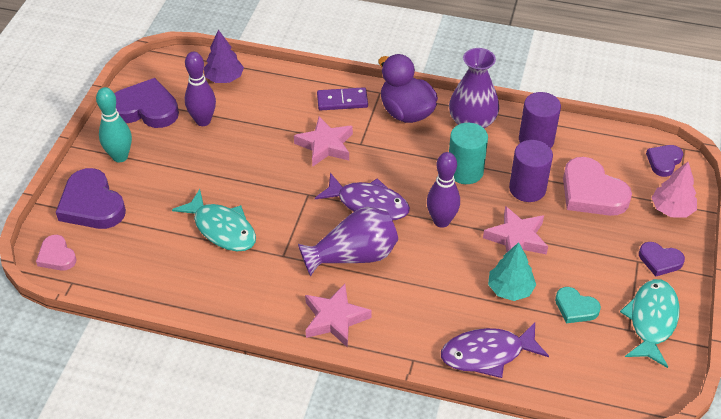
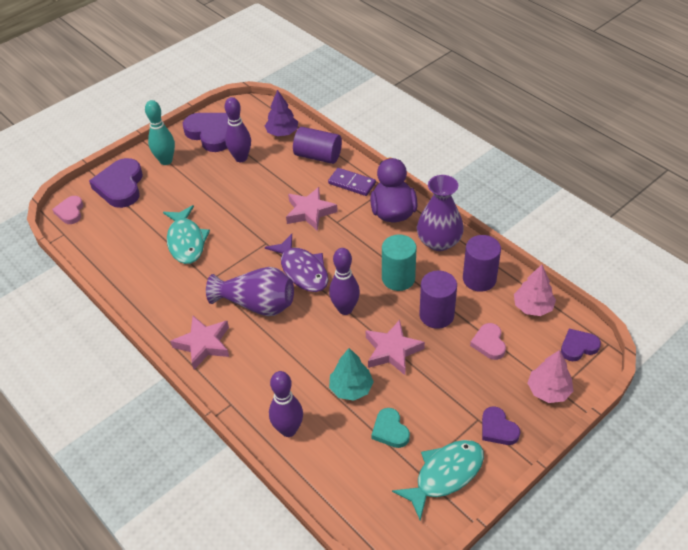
camera: 35 degrees right, 0 degrees up
purple fish [441,322,549,378] -> purple bowling pin [269,371,303,437]
pink heart [563,157,632,216] -> pink heart [470,323,506,360], size x0.56
none -> purple cylinder [293,127,342,164]
none -> pink tree [514,265,556,316]

